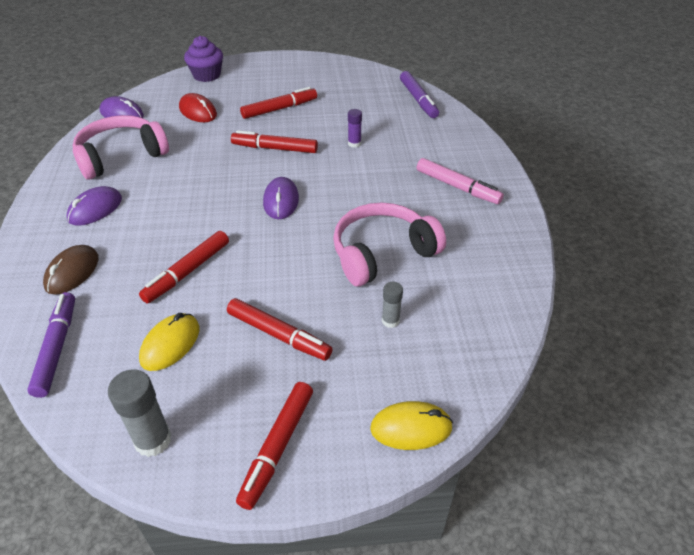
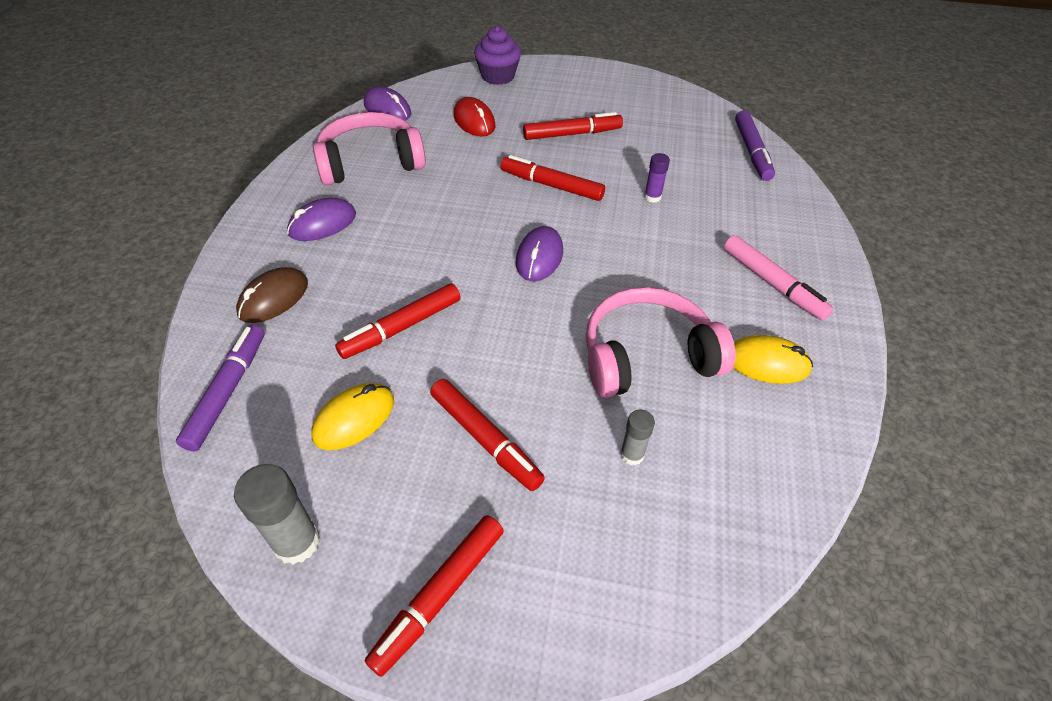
camera: 15 degrees right, 5 degrees up
yellow mouse [370,401,453,450] -> yellow mouse moved to [733,335,813,384]

